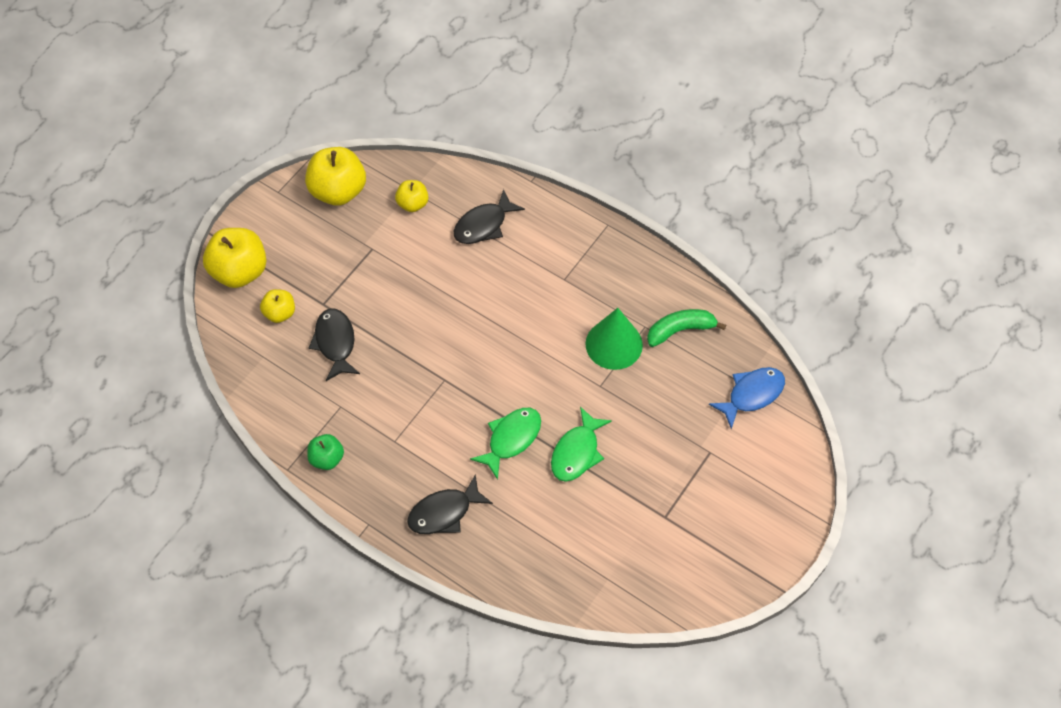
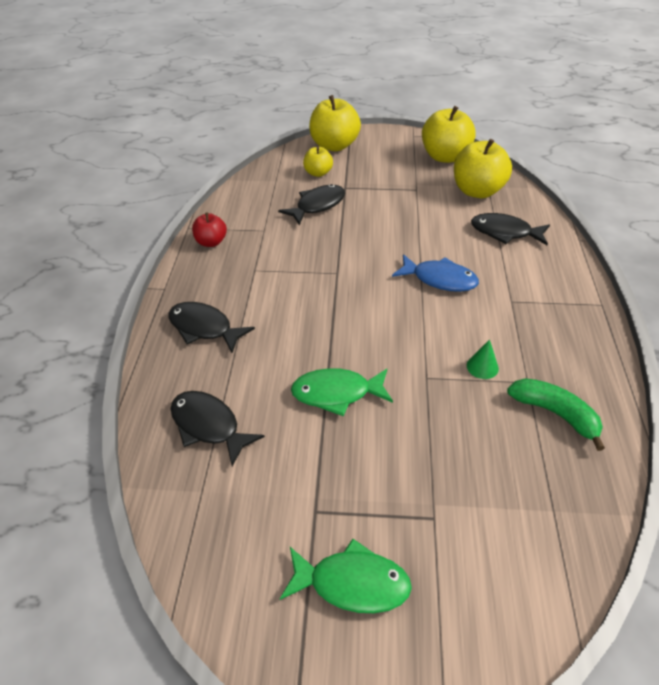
camera: 60 degrees right, 15 degrees down
green apple [307,434,344,470] -> red apple [192,213,227,247]
yellow apple [395,180,428,212] -> yellow apple [454,139,512,198], size x1.82
green fish [470,408,541,480] -> green fish moved to [280,539,412,613]
green cone [585,308,643,370] -> green cone [467,339,499,379], size x0.46
blue fish [709,367,785,429] -> blue fish moved to [392,254,479,292]
none -> black fish [170,391,265,466]

